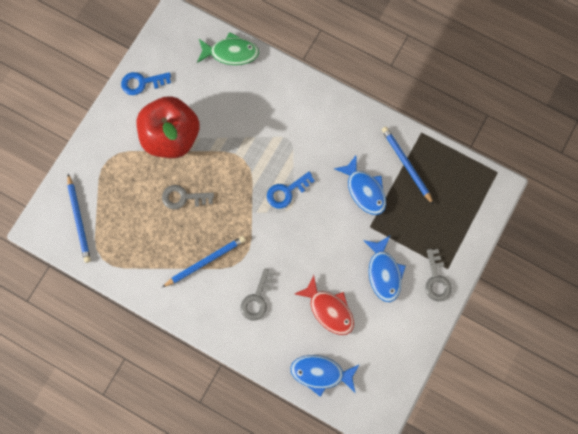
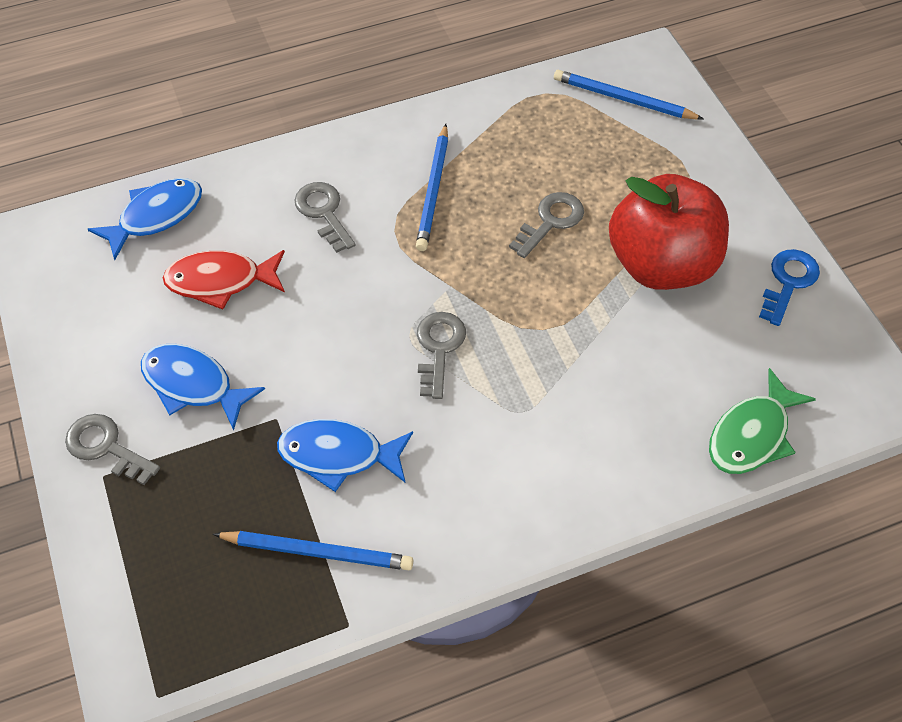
camera: 130 degrees right, 20 degrees down
blue key [267,172,315,209] -> grey key [417,312,466,399]

